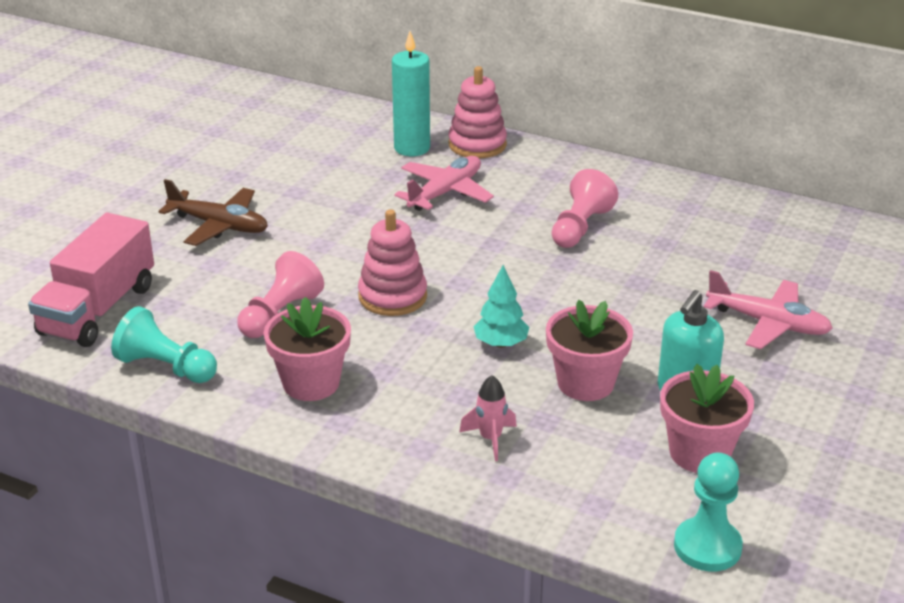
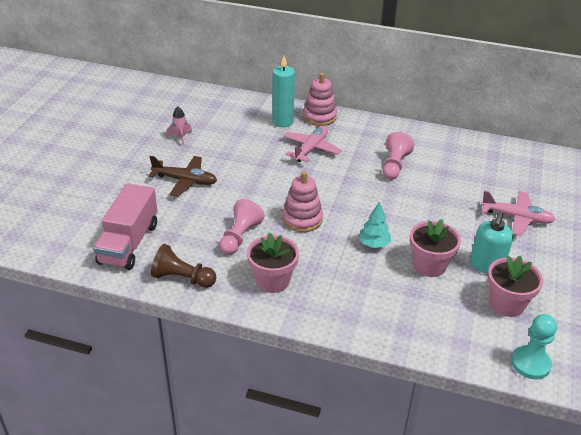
camera: 10 degrees left, 5 degrees up
turquoise pawn [111,306,217,383] -> brown pawn [151,244,216,288]
pink rocket [459,375,517,461] -> pink rocket moved to [166,107,192,146]

